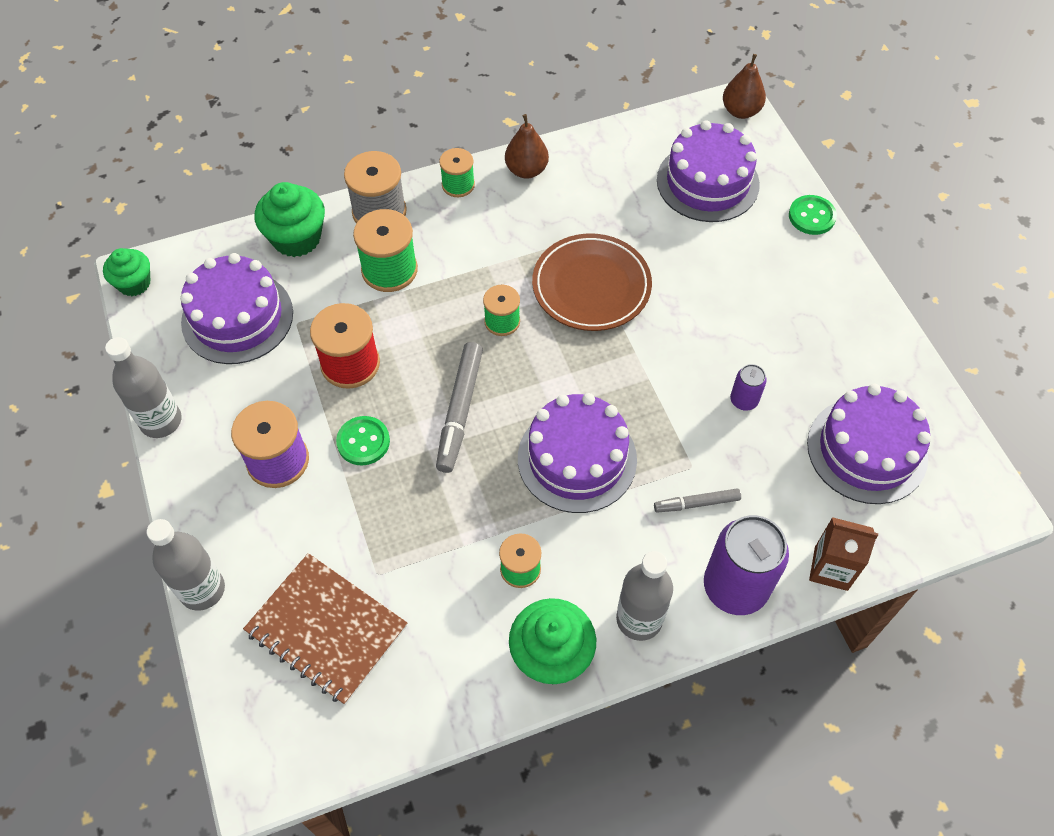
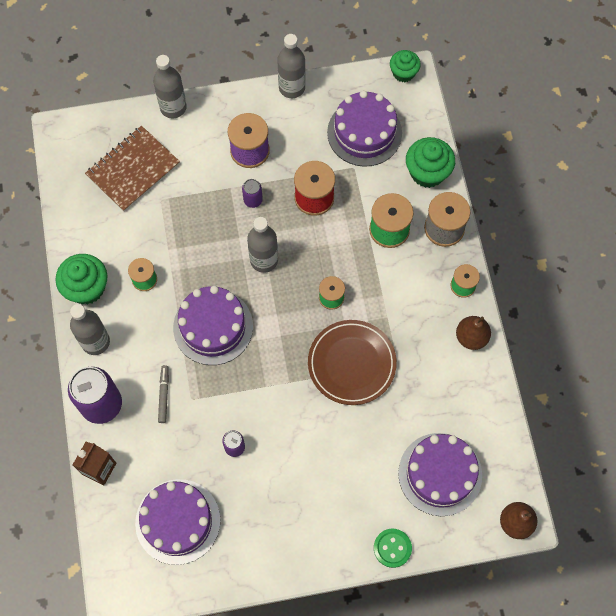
camera: 100 degrees right, 10 degrees up
green button [336,416,390,465] -> purple can [242,179,263,208]
grey marker [436,342,483,473] -> grey bottle [247,217,278,273]

